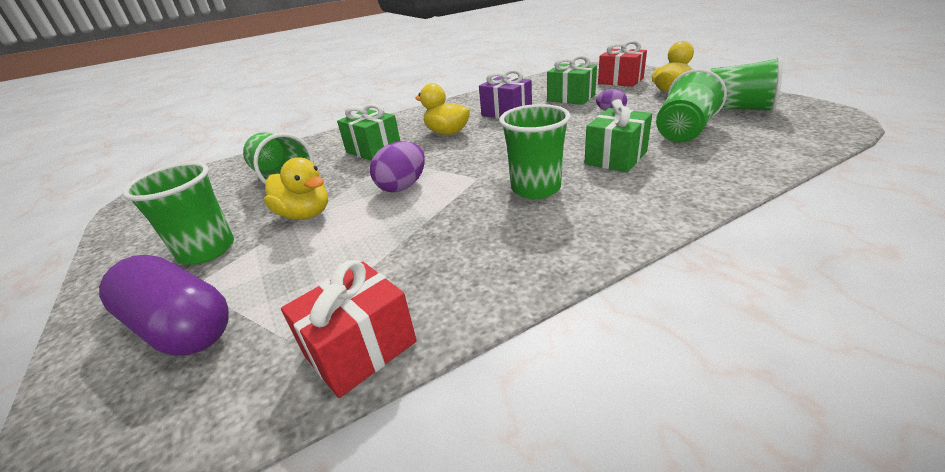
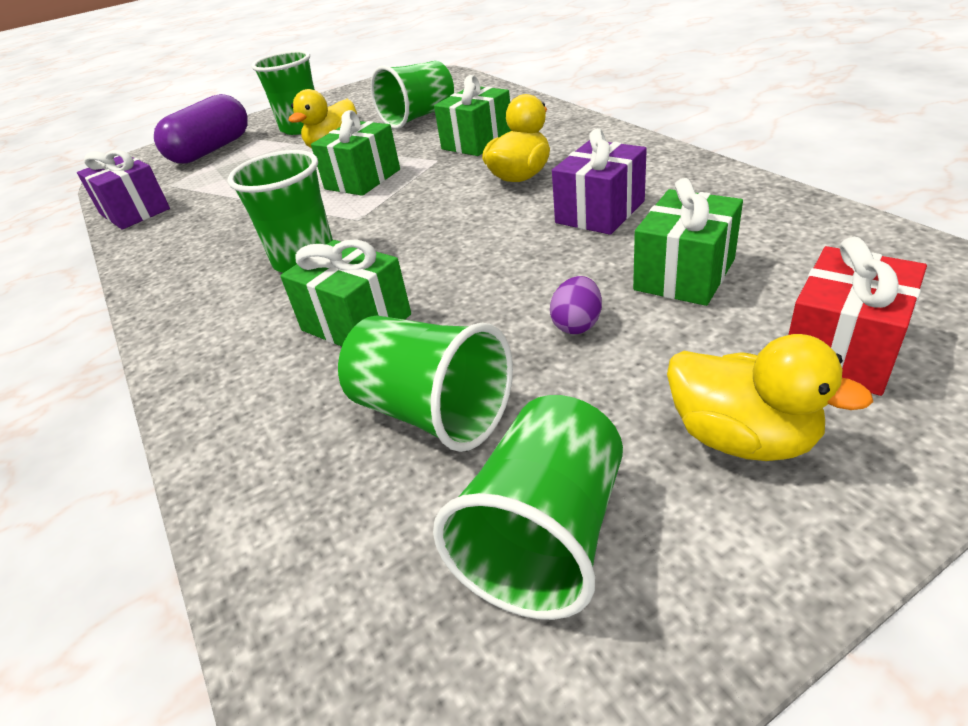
camera: 90 degrees right, 5 degrees up
red gift [281,260,417,398] -> purple gift [77,150,170,229]
purple egg [370,141,425,192] -> green gift [311,110,400,196]

